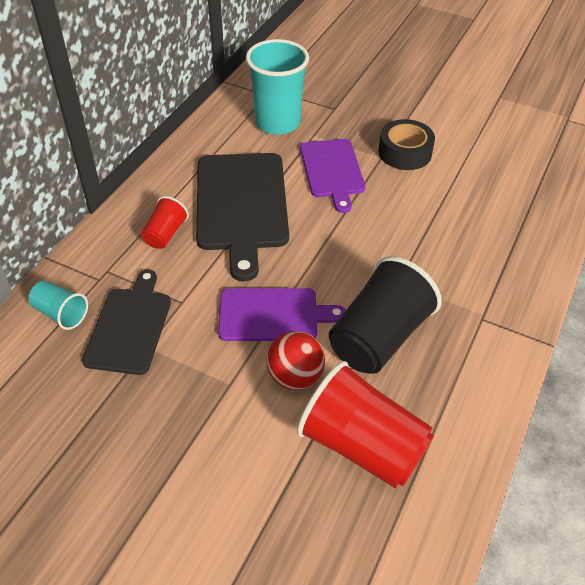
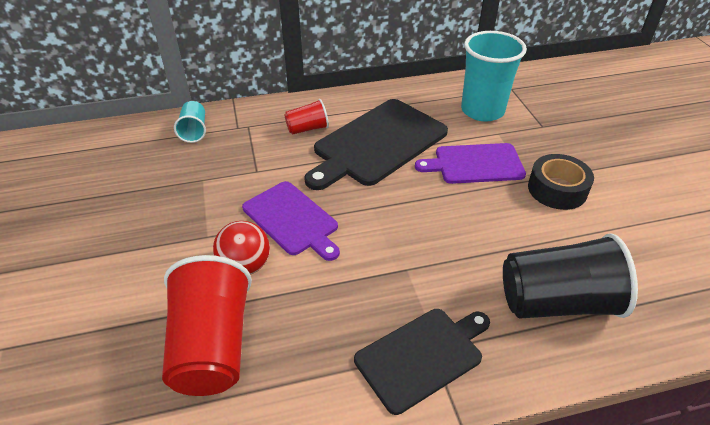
camera: 50 degrees right, 5 degrees down
black cutting board [82,270,171,375] -> black cutting board moved to [354,309,490,415]
purple cutting board [300,139,365,213] -> purple cutting board turned 45 degrees clockwise [415,143,526,184]
black cup [329,256,442,374] -> black cup moved to [503,233,638,318]

